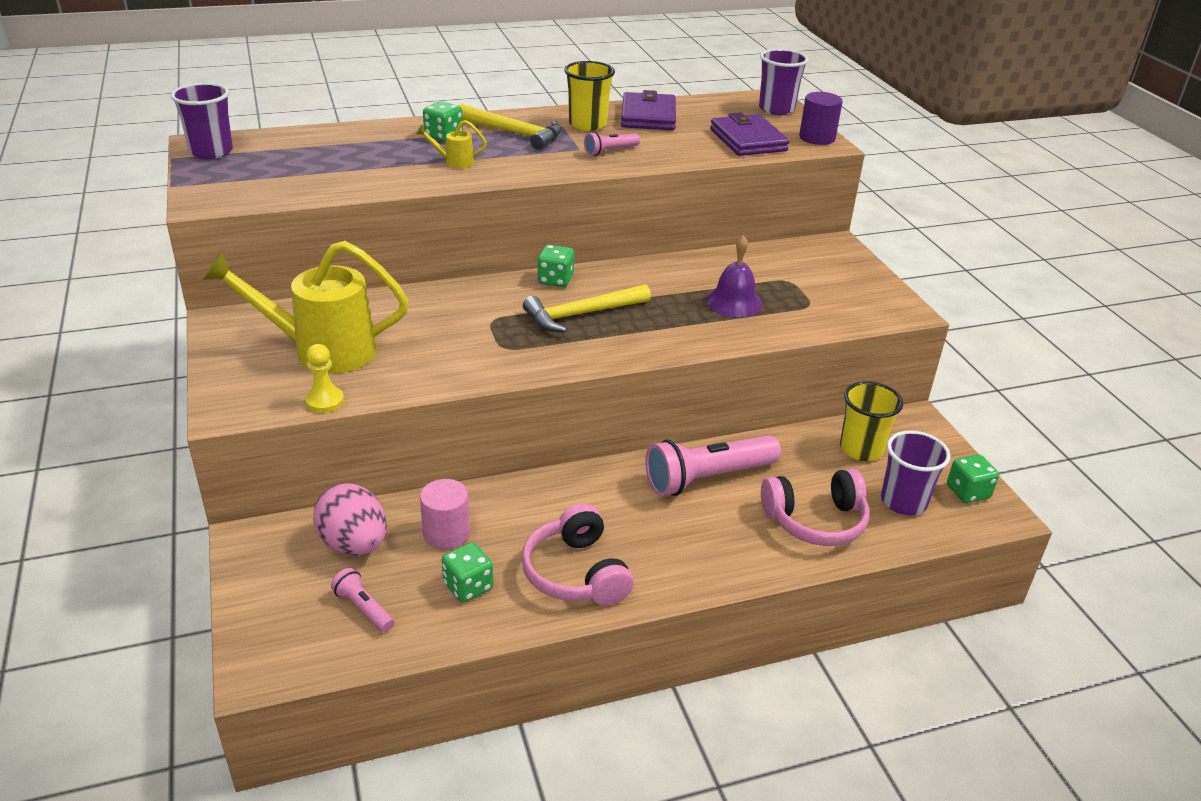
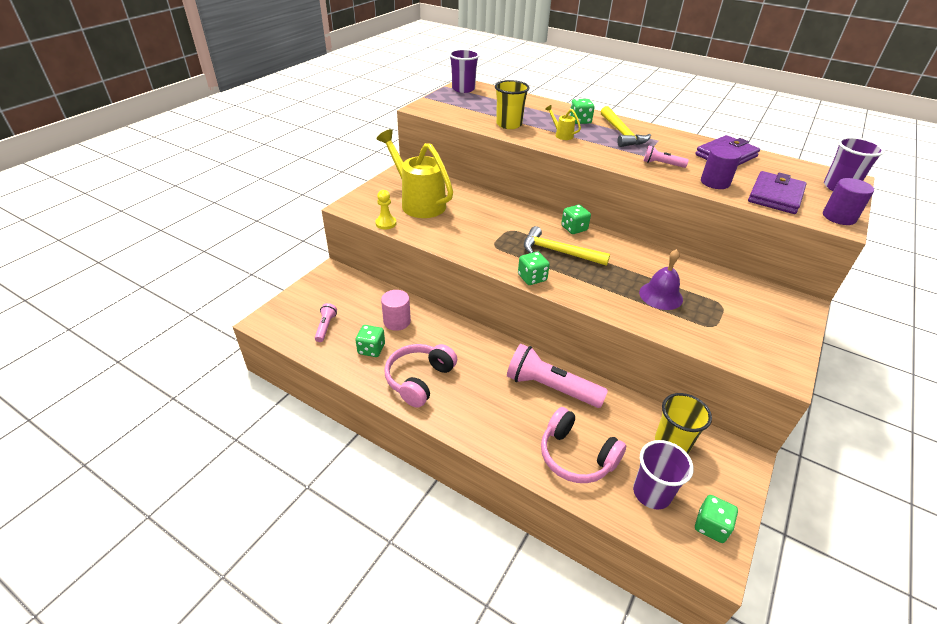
camera: 50 degrees right, 5 degrees up
pink egg [313,483,387,556] -> none
yellow cup [564,61,615,131] -> yellow cup moved to [495,80,530,129]
none -> green dice [518,252,550,285]
none -> purple cylinder [701,146,741,189]

